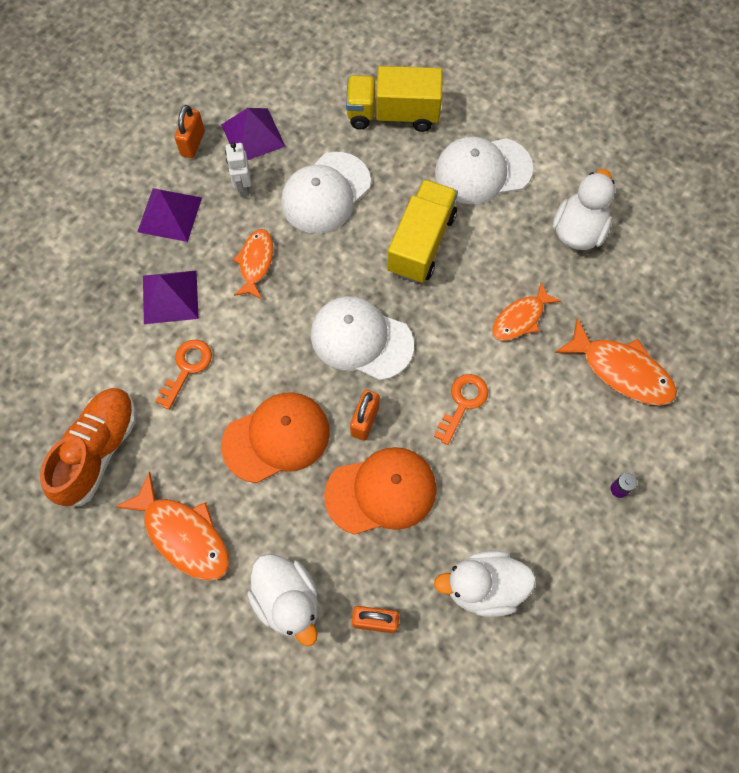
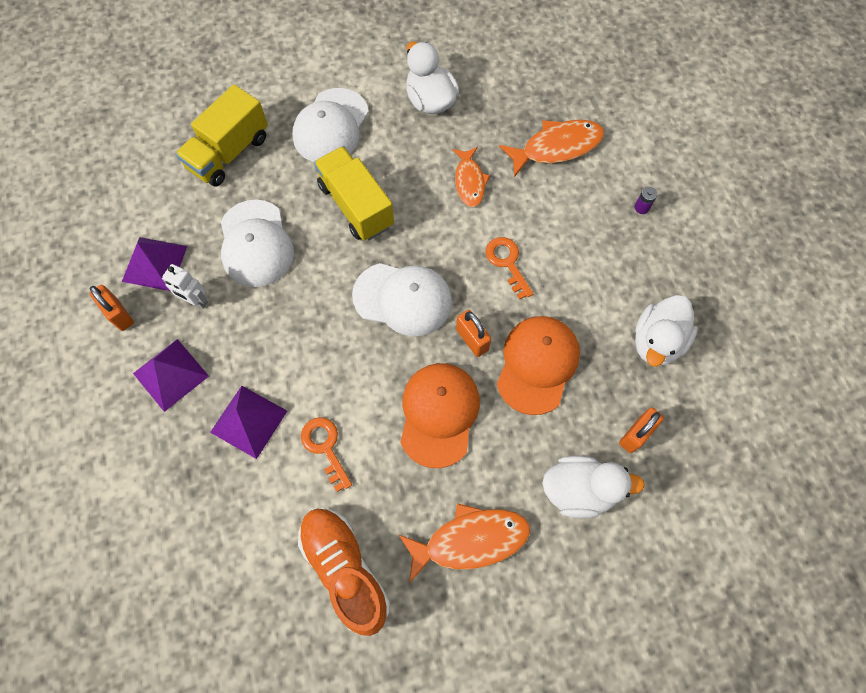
camera: 55 degrees left, 0 degrees up
orange fish [233,229,273,299] -> none
white cap [311,296,414,380] -> white cap turned 135 degrees counterclockwise [352,263,452,336]

